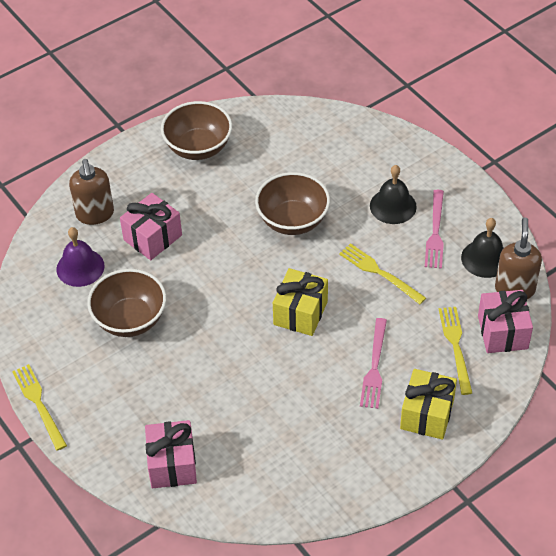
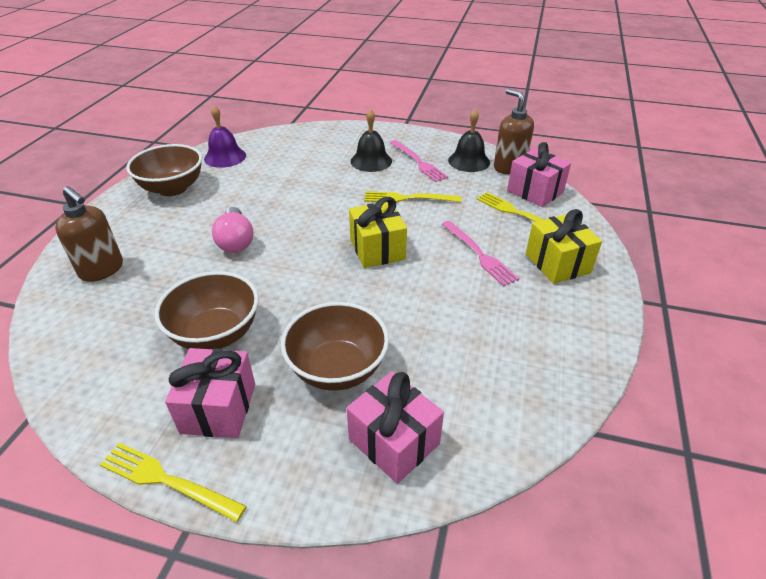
camera: 40 degrees left, 10 degrees down
purple bell [56,227,105,287] -> purple bell moved to [204,105,246,168]
pink gift [120,193,182,260] -> pink gift moved to [165,348,255,438]
brown bowl [255,172,330,235] -> brown bowl moved to [281,302,389,391]
none -> pink light bulb [212,207,253,253]

